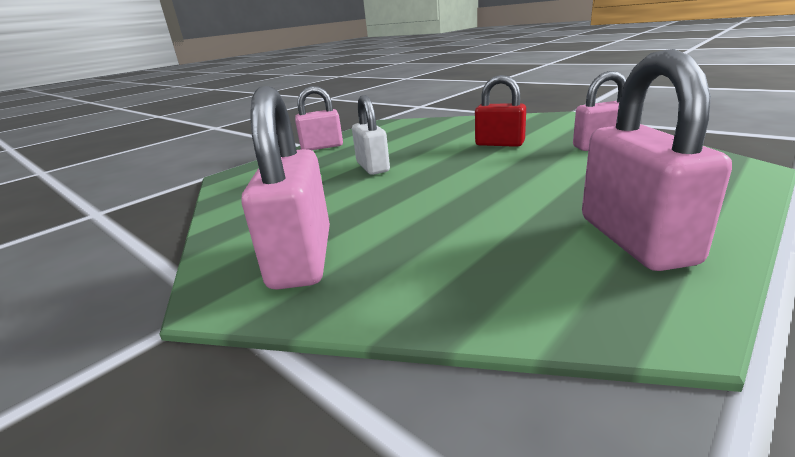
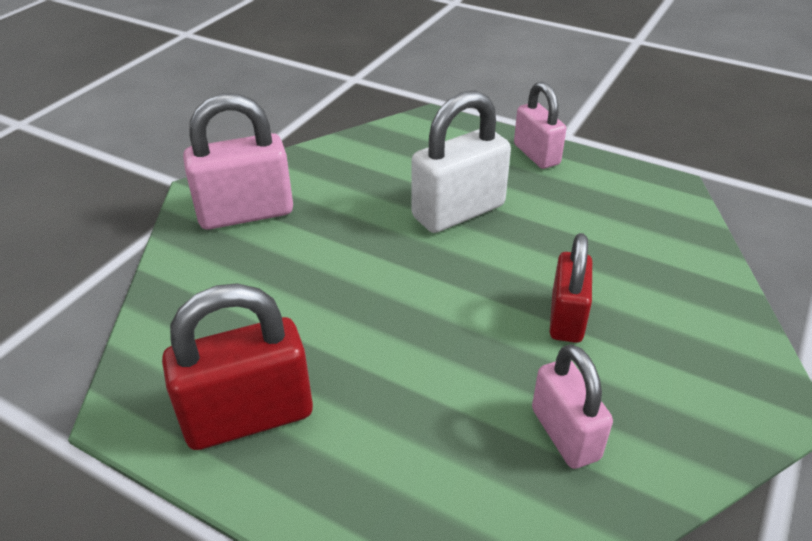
camera: 75 degrees right, 15 degrees up
white padlock [352,95,390,175] -> white padlock [411,90,511,233], size x1.53
pink padlock [582,49,732,271] -> red padlock [162,283,313,450]

